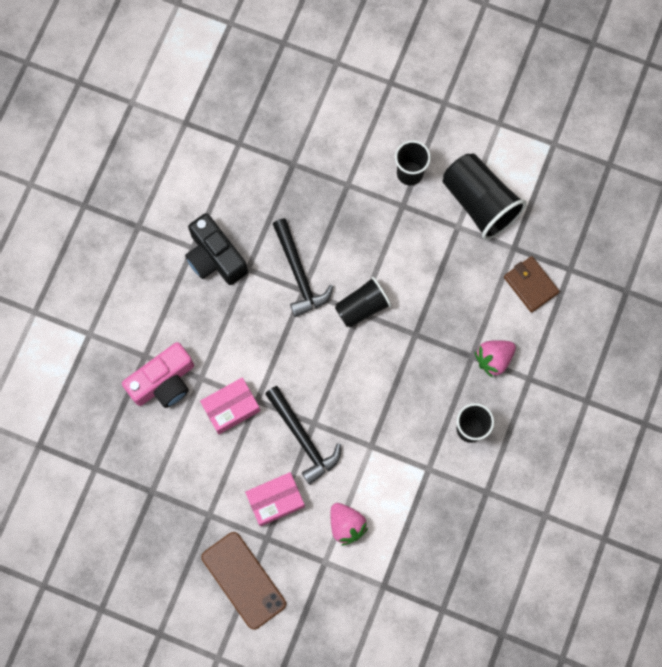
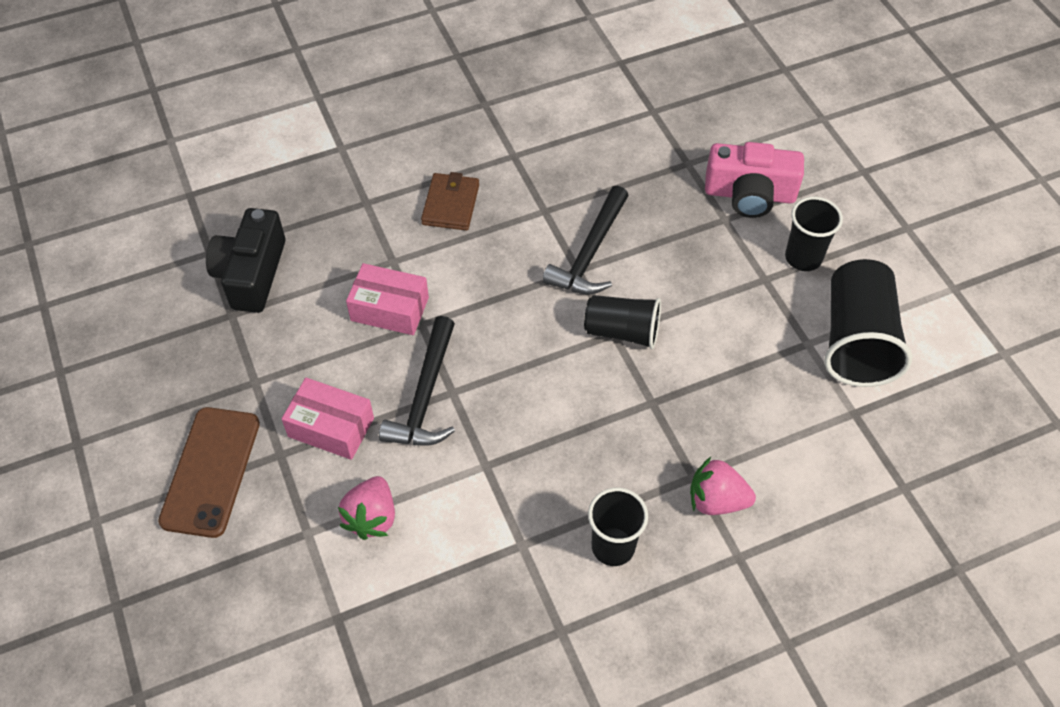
camera: 45 degrees right, 20 degrees down
pink camera [122,342,194,408] -> pink camera moved to [705,142,804,218]
black camera [185,213,248,285] -> black camera moved to [206,208,285,313]
brown wallet [504,256,560,313] -> brown wallet moved to [421,172,479,231]

